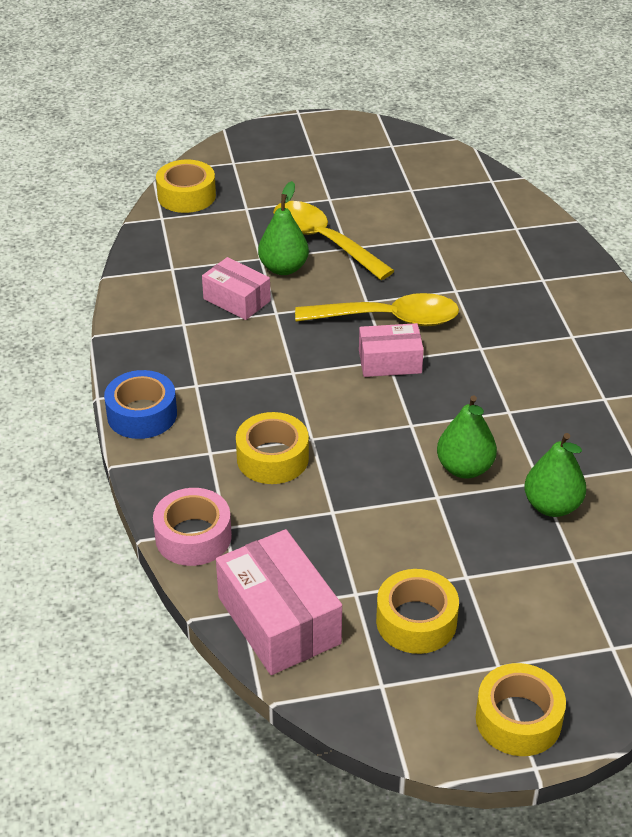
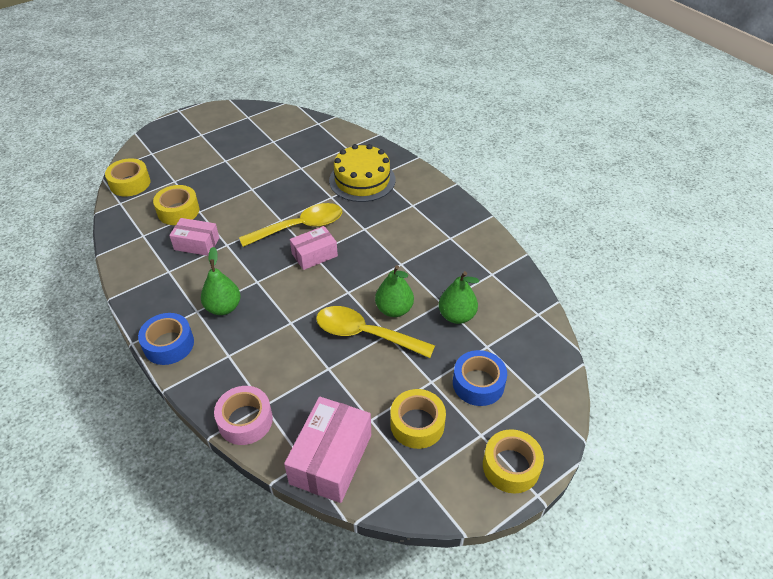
camera: 25 degrees left, 5 degrees up
pink box [216,529,342,675] -> pink box turned 75 degrees clockwise [284,397,371,503]
yellow tape [236,412,309,484] -> yellow tape moved to [153,185,200,225]
green pear [258,181,309,275] -> green pear moved to [201,247,241,315]
yellow spoon [273,201,395,280] -> yellow spoon moved to [316,306,435,358]
none -> yellow cake [329,144,396,202]
none -> blue tape [453,350,507,406]

